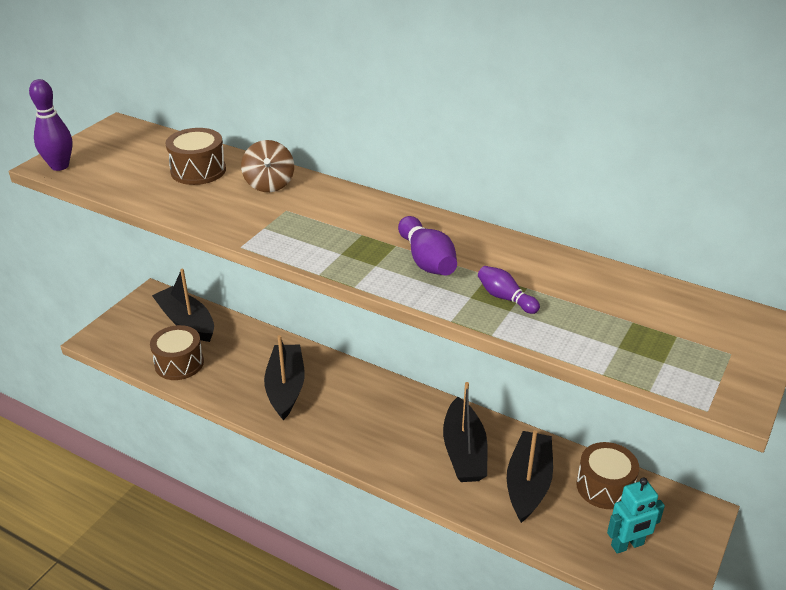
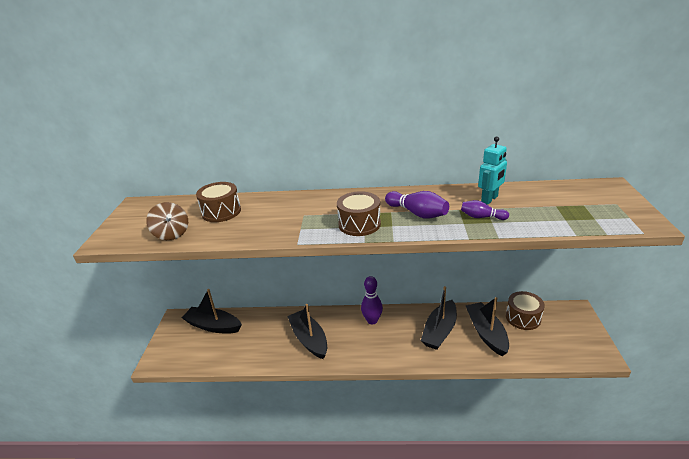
camera: 25 degrees left, 5 degrees down
purple bowling pin [29,79,73,171] -> purple bowling pin moved to [361,276,383,324]
brown drum [150,325,204,380] -> brown drum moved to [337,191,381,236]
brown spinning top [241,140,294,192] -> brown spinning top moved to [146,202,188,240]
black boat [443,382,488,482] -> black boat turned 60 degrees clockwise [421,286,457,350]
turquoise robot [607,477,665,554] -> turquoise robot moved to [478,137,507,205]

